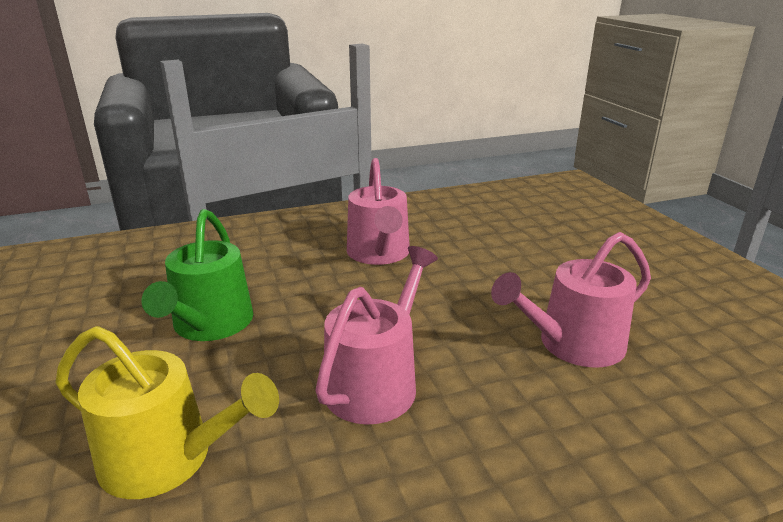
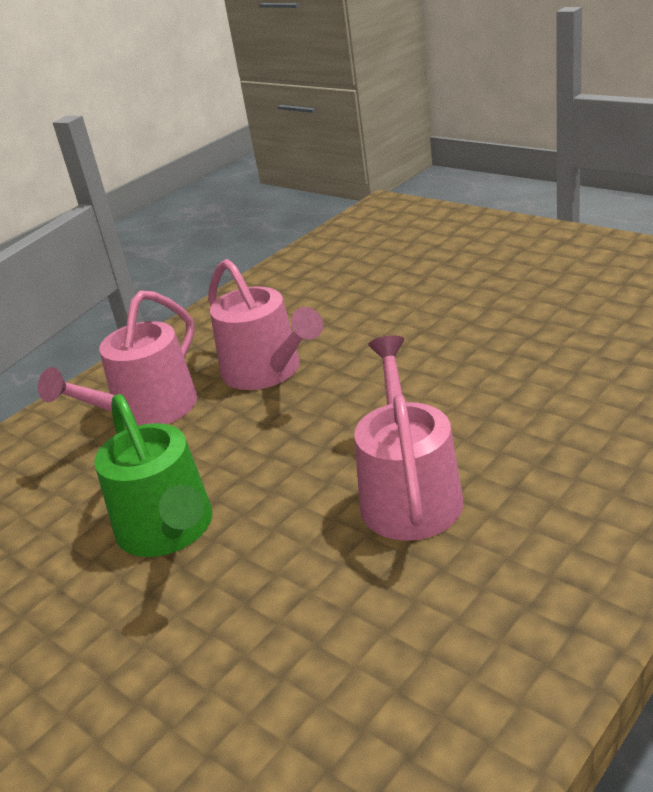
camera: 25 degrees left, 5 degrees up
yellow watering can [55,326,279,499] -> none
pink watering can [491,232,651,368] -> pink watering can moved to [38,290,197,426]

